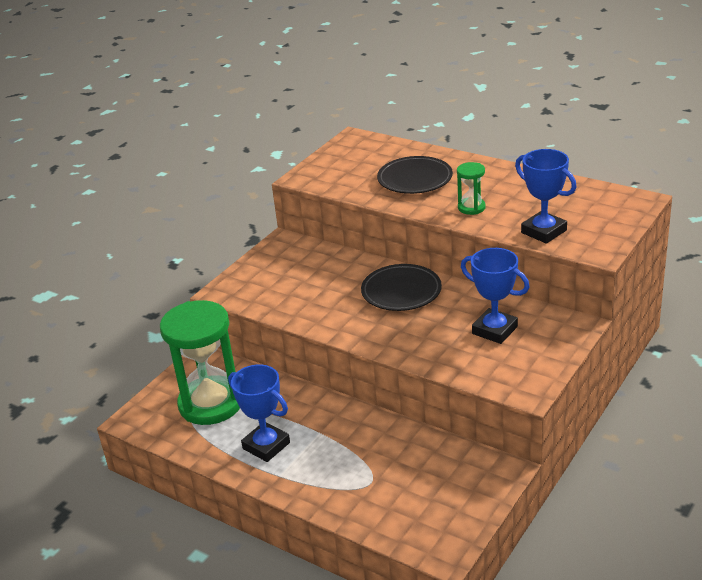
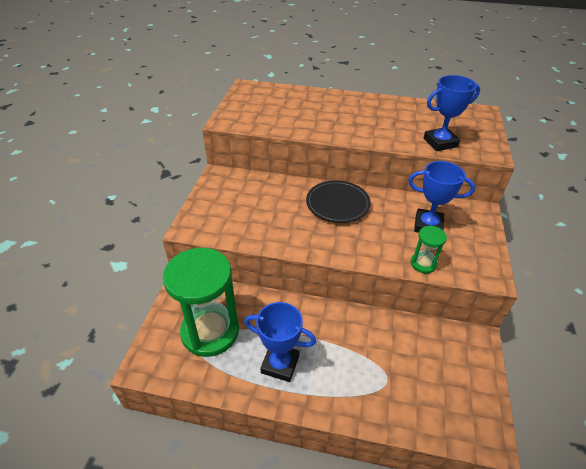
camera: 25 degrees left, 10 degrees up
black plate [377,156,453,194] -> none
green hourglass [457,162,486,215] -> green hourglass moved to [411,226,447,273]
blue trophy [515,149,577,244] -> blue trophy turned 45 degrees counterclockwise [424,75,480,151]

